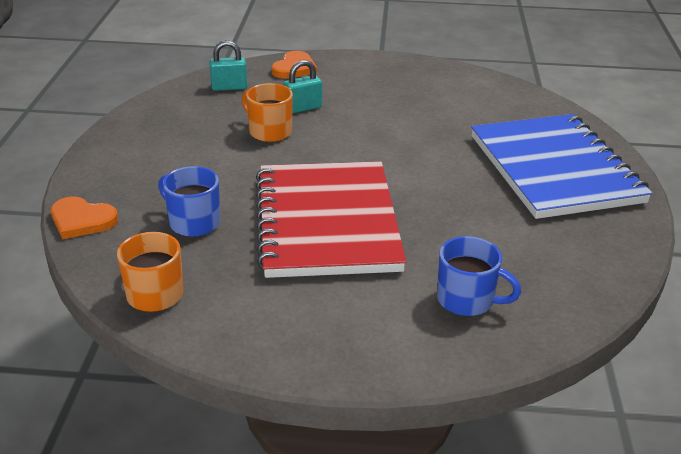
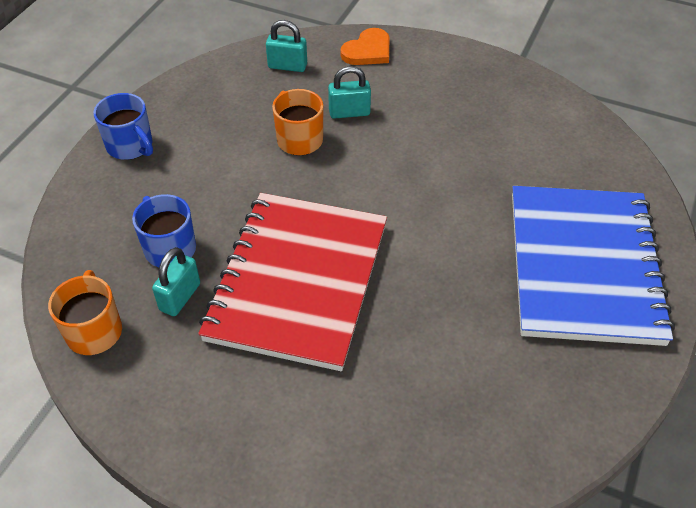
camera: 20 degrees right, 15 degrees up
orange heart [51,196,118,239] -> none
blue mug [437,236,521,316] -> blue mug moved to [94,93,153,160]
none -> turquoise padlock [152,247,200,316]

